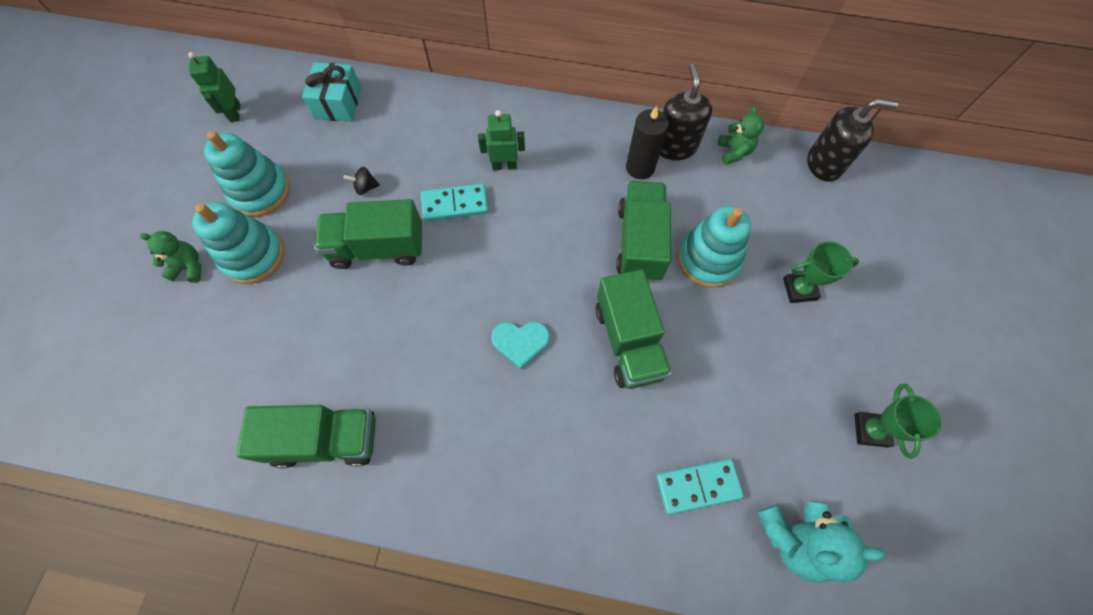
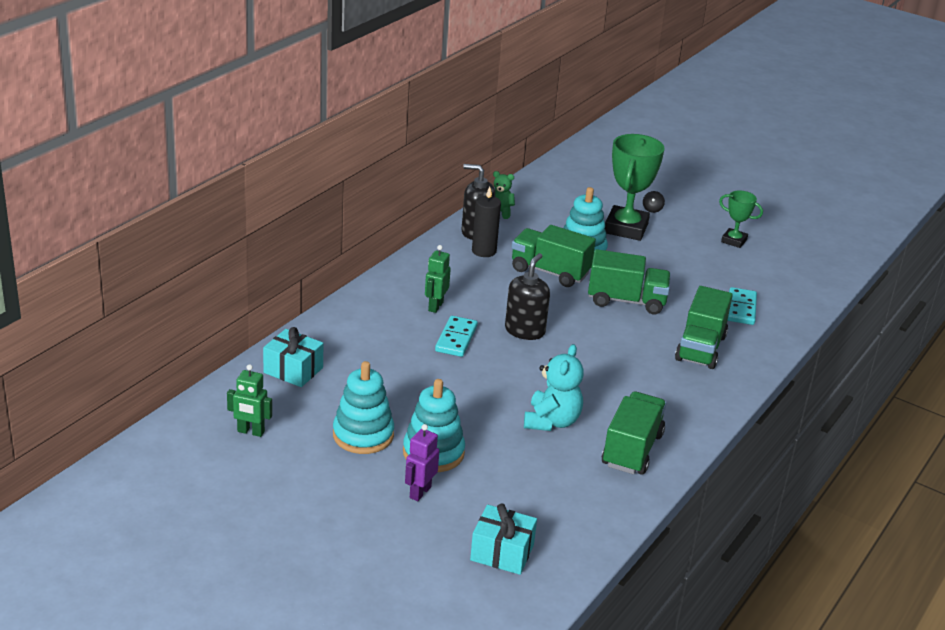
camera: 70 degrees left, 35 degrees down
green teddy bear [140,231,201,283] -> purple robot [405,424,439,501]
green truck [315,199,422,269] -> green truck moved to [675,286,733,369]
black spinning top [344,167,380,195] -> black spinning top moved to [643,191,665,213]
turquoise heart [491,321,550,369] -> none
turquoise teddy bear [758,502,885,583] -> turquoise teddy bear moved to [524,344,584,431]
green trophy [783,241,859,303] -> green trophy [605,134,665,241], size x1.85
black soap dispenser [807,99,898,182] -> black soap dispenser moved to [505,253,550,340]
none -> turquoise gift [470,504,537,575]

